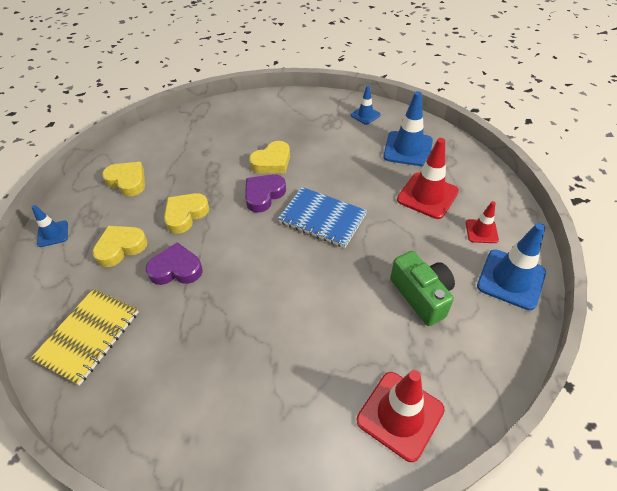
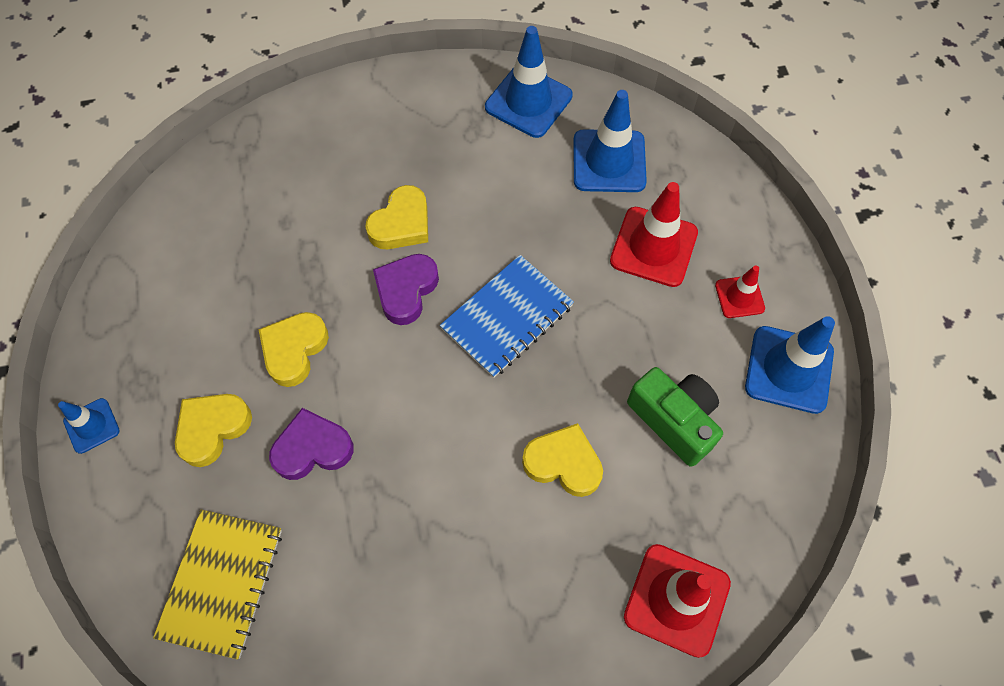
camera: 15 degrees left, 15 degrees up
yellow heart [102,162,145,196] -> yellow heart moved to [522,423,603,497]
blue notebook [278,187,367,248] -> blue notebook turned 60 degrees counterclockwise [440,255,574,378]
blue traffic cone [351,85,381,125] -> blue traffic cone [485,26,573,138], size x1.81

